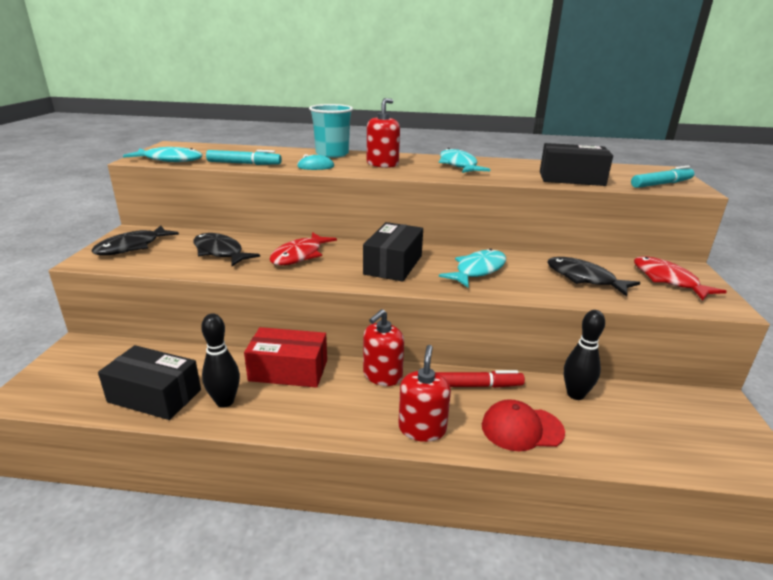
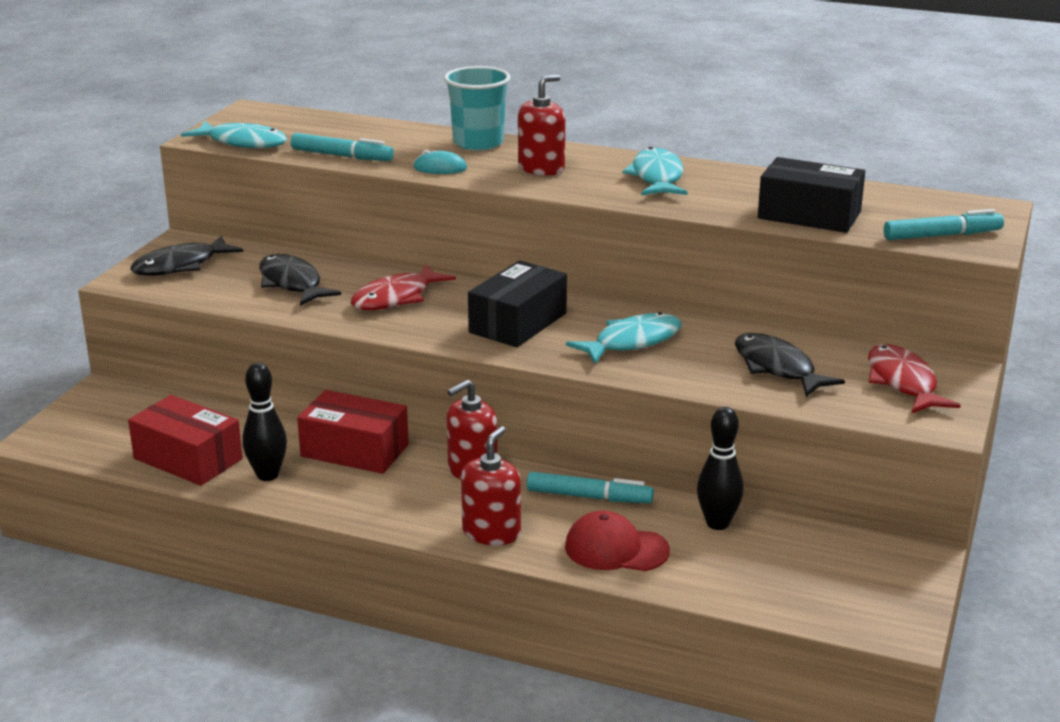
camera: 15 degrees right, 0 degrees up
black box [98,345,201,420] -> red box [128,395,243,486]
red marker [435,370,525,388] -> turquoise marker [527,472,654,503]

